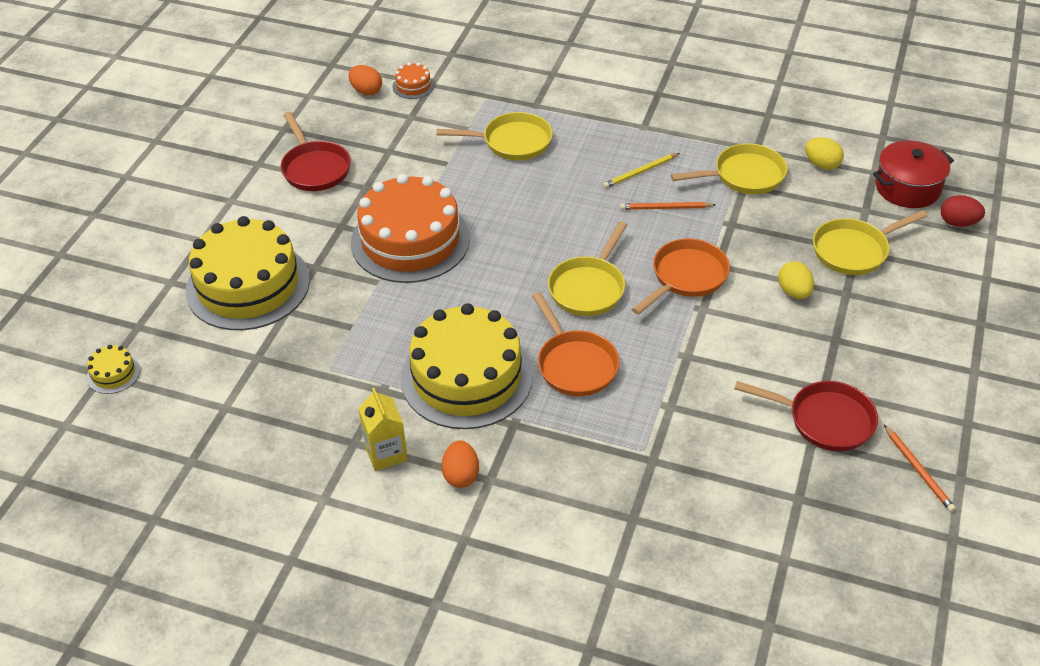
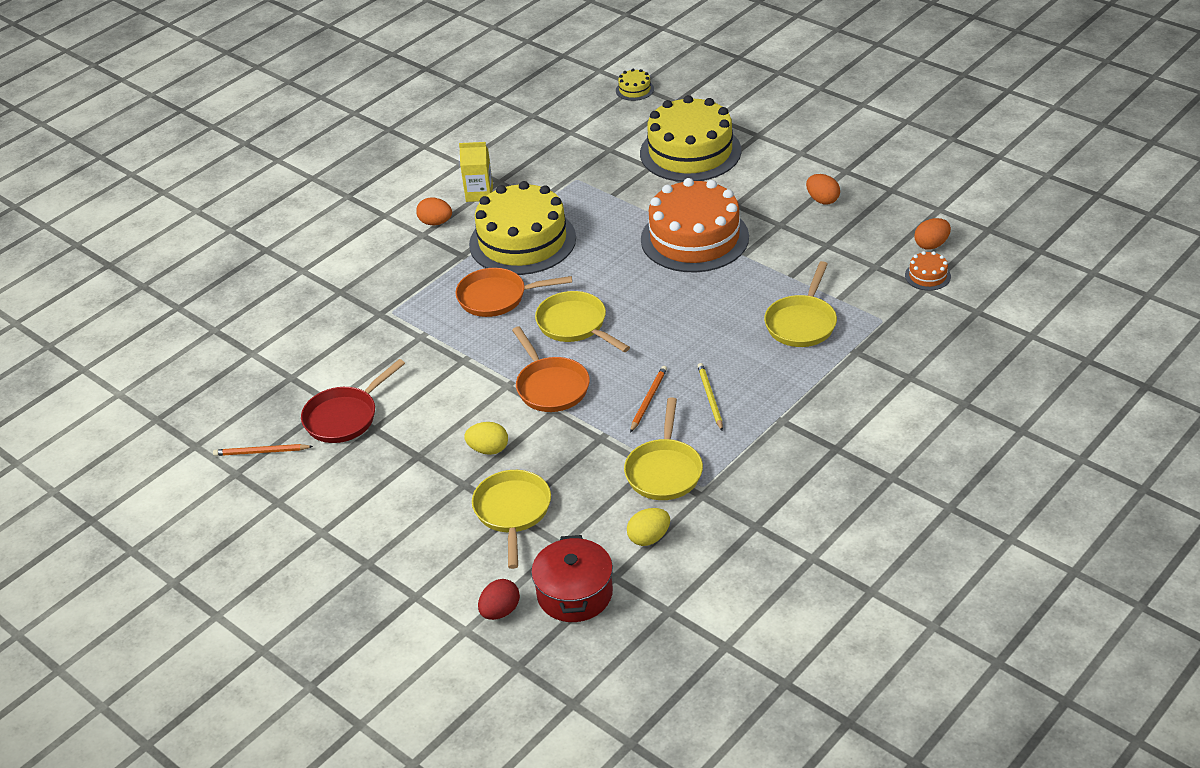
camera: 115 degrees right, 5 degrees down
red pan [281,112,351,191] -> orange egg [806,174,840,204]

